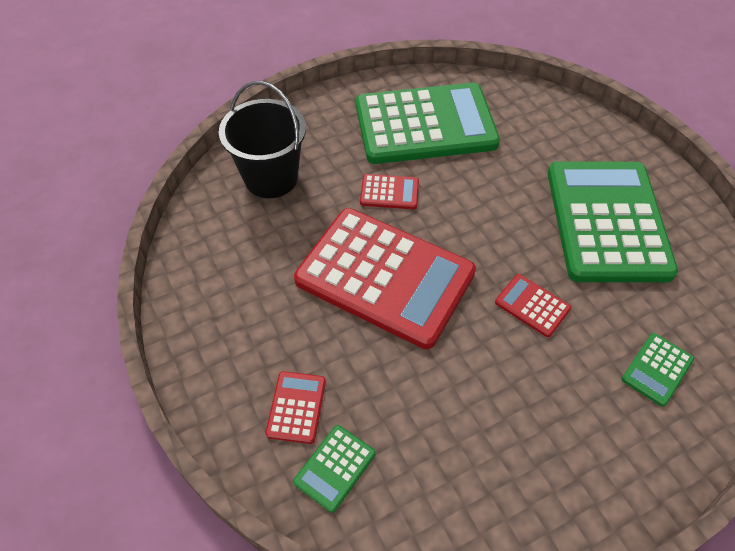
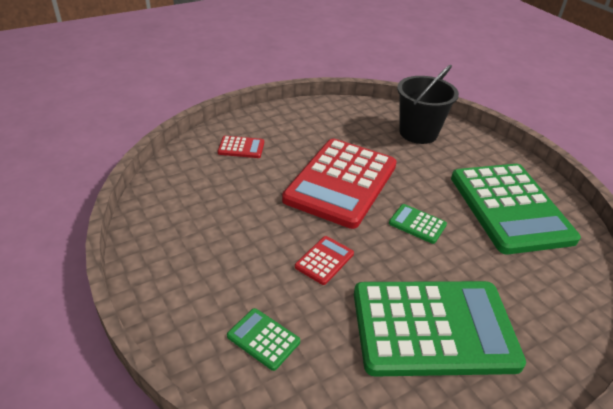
camera: 85 degrees right, 15 degrees down
green calculator [293,425,376,513] -> green calculator moved to [389,204,447,244]
red calculator [360,174,419,209] -> none

